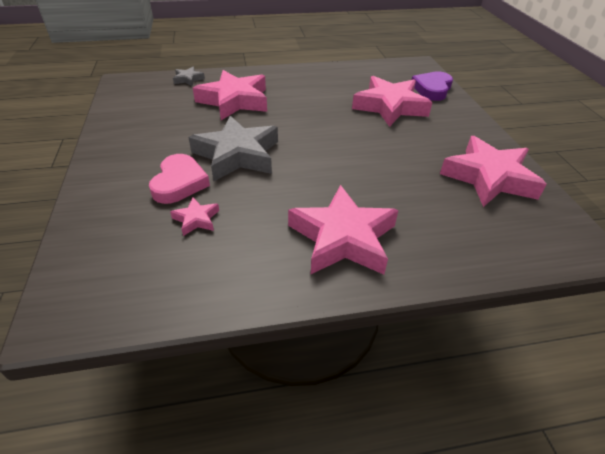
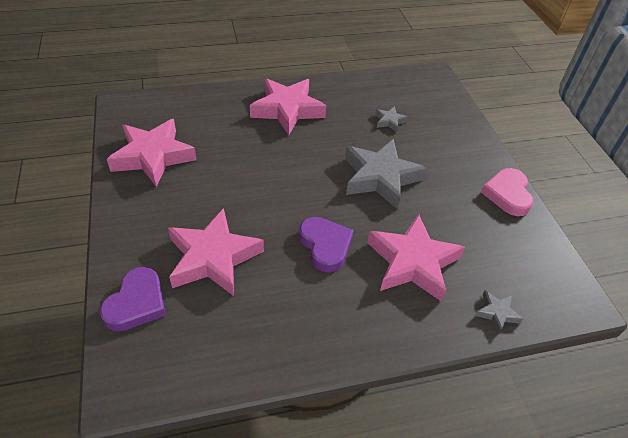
camera: 175 degrees right, 5 degrees up
pink heart [149,154,210,204] -> pink heart moved to [481,168,533,216]
pink star [170,197,219,236] -> grey star [375,106,408,132]
none -> purple heart [299,217,353,272]

